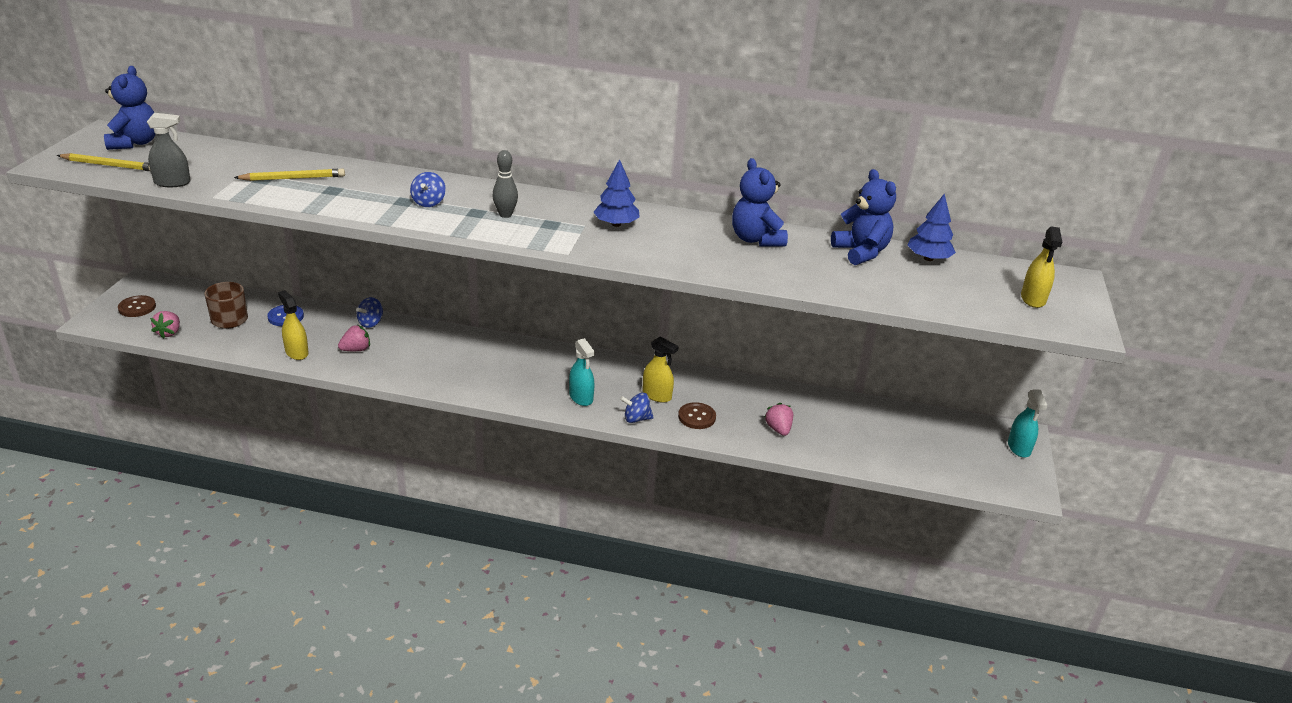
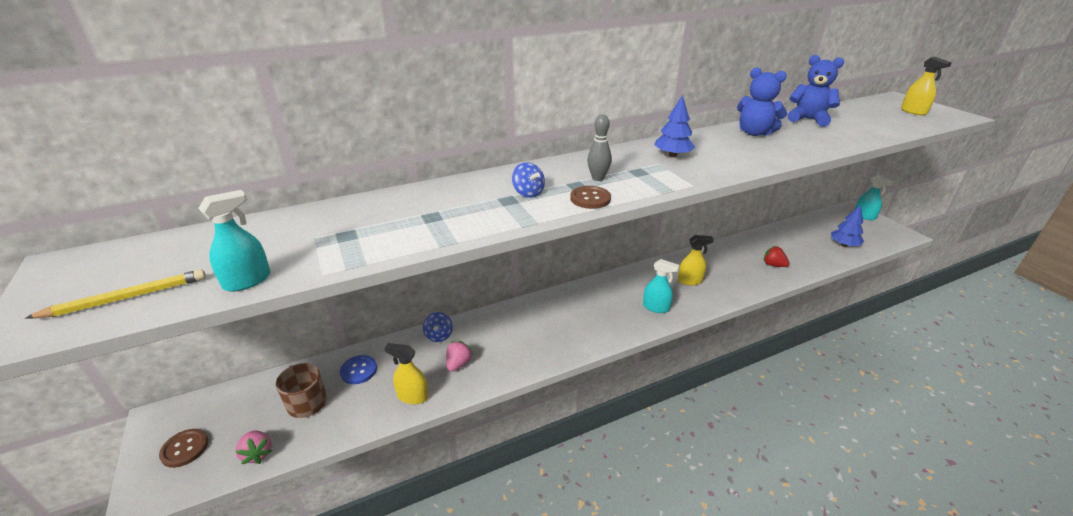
camera: 35 degrees left, 0 degrees up
blue teddy bear [104,66,155,150] -> none
grey spray bottle [147,113,191,187] -> turquoise spray bottle [198,190,271,292]
yellow pencil [234,169,345,181] -> none
blue spinning top [620,393,654,423] -> none
brown button [678,402,716,429] -> brown button moved to [570,186,611,209]
pink strawberry [765,403,793,436] -> red strawberry [764,246,789,267]
blue tree [907,193,956,261] -> blue tree moved to [831,205,864,247]

